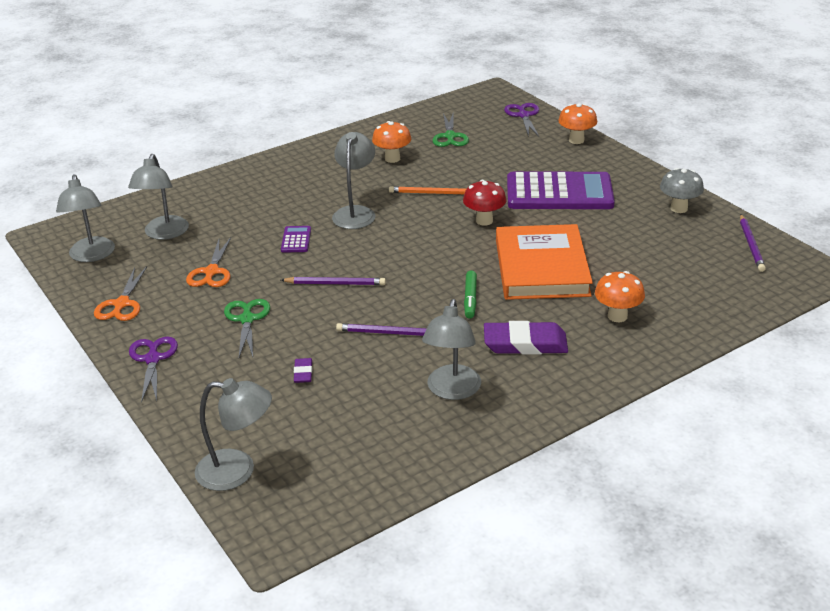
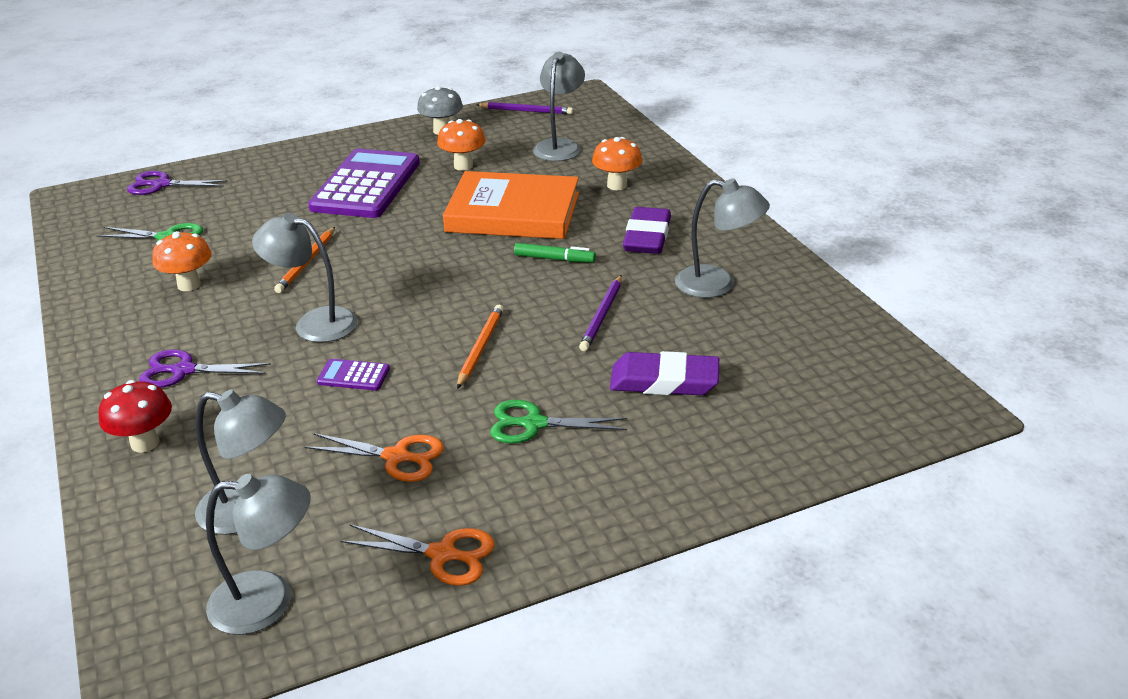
camera: 80 degrees left, 0 degrees up
purple scissors [129,336,178,403] -> purple scissors moved to [139,349,271,388]
grey lamp [195,378,272,491] -> grey lamp moved to [533,52,585,161]
purple pencil [281,277,386,285] -> orange pencil [457,305,504,389]
purple eraser [294,358,312,383] -> purple eraser [610,351,719,395], size x2.11
red mushroom [463,180,506,226] -> red mushroom moved to [99,380,172,453]
orange mushroom [558,103,597,144] -> orange mushroom moved to [437,119,486,171]

